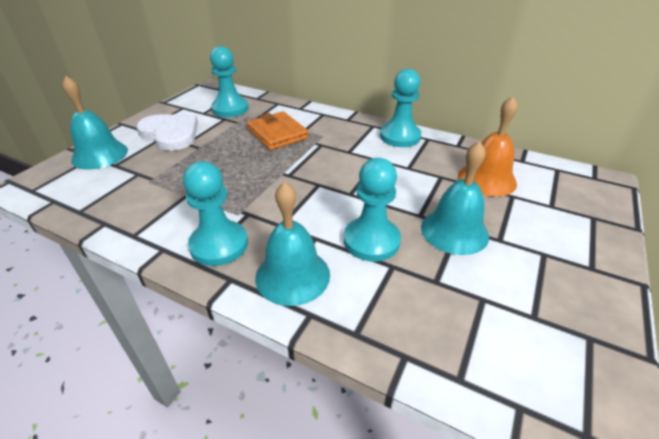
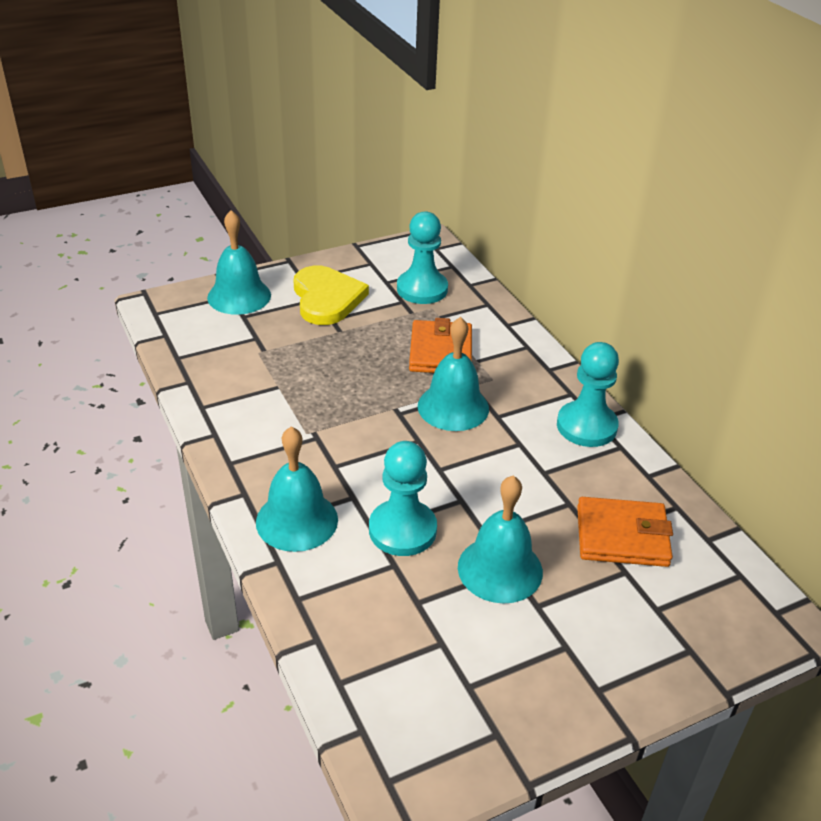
camera: 35 degrees right, 0 degrees up
white heart [136,114,198,151] -> yellow heart [294,266,369,325]
turquoise pawn [183,161,248,266] -> none
orange bell [458,96,518,197] -> orange wallet [577,497,673,567]
none -> turquoise bell [418,317,489,431]

